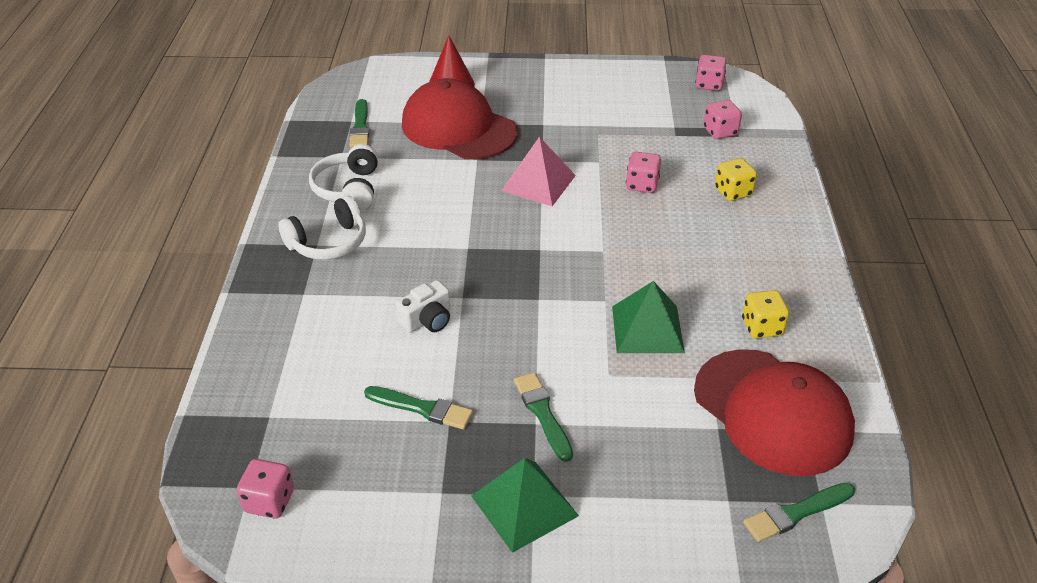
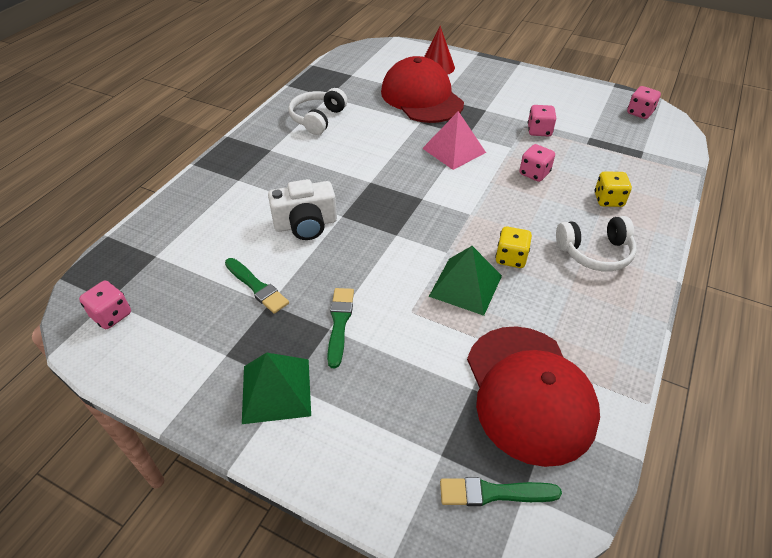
camera: 25 degrees right, 5 degrees up
white headphones [278,196,366,260] -> white headphones moved to [556,216,637,272]
green brush [350,99,369,148] -> none
white camera [396,280,451,333] -> white camera [268,179,337,240], size x1.50
pink dice [703,100,742,139] -> pink dice moved to [528,105,556,136]
yellow dice [742,290,789,339] -> yellow dice moved to [495,226,532,268]

